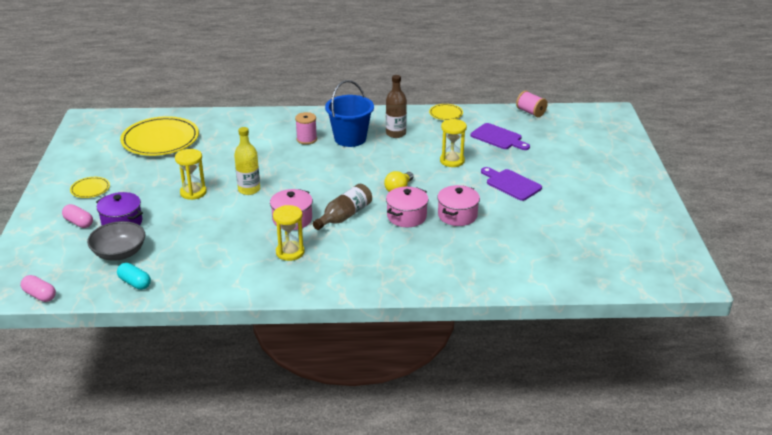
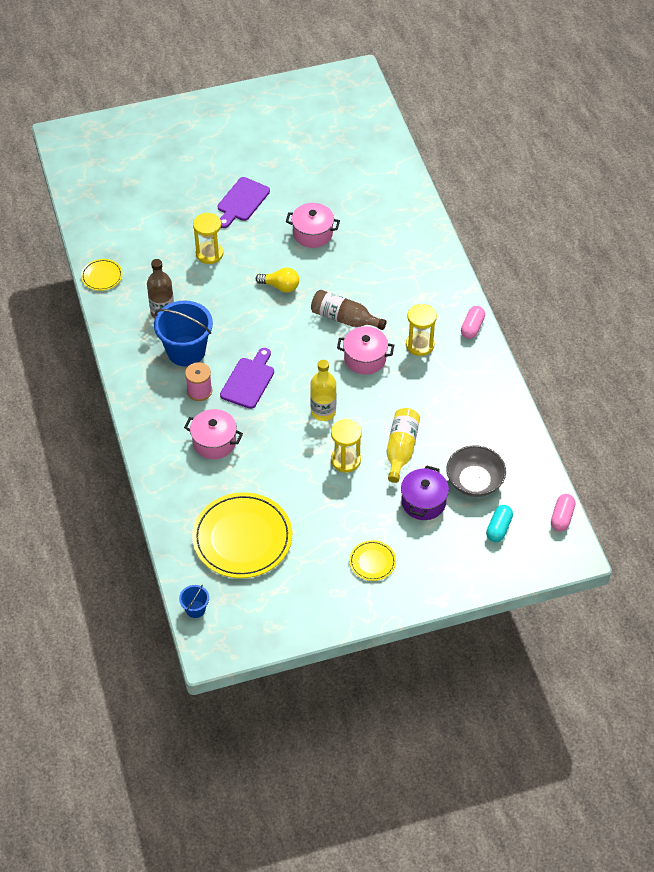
camera: 105 degrees left, 20 degrees up
pink capsule [62,204,93,228] -> pink capsule moved to [461,306,485,339]
turquoise capsule [117,263,151,290] -> turquoise capsule moved to [486,505,513,542]
pink pot [386,187,429,227] -> pink pot moved to [184,409,243,459]
purple cutting board [471,123,530,150] -> purple cutting board moved to [220,348,274,409]
pink spool [516,91,548,117] -> none
none -> blue bucket [179,585,209,618]
none -> yellow bottle [387,408,420,483]

